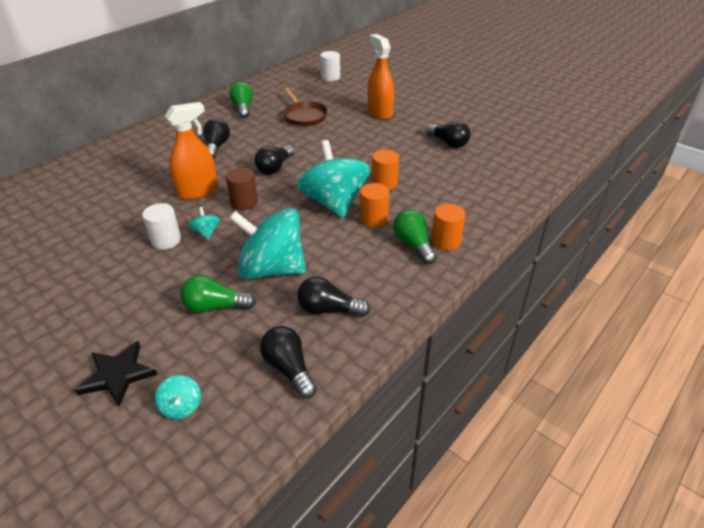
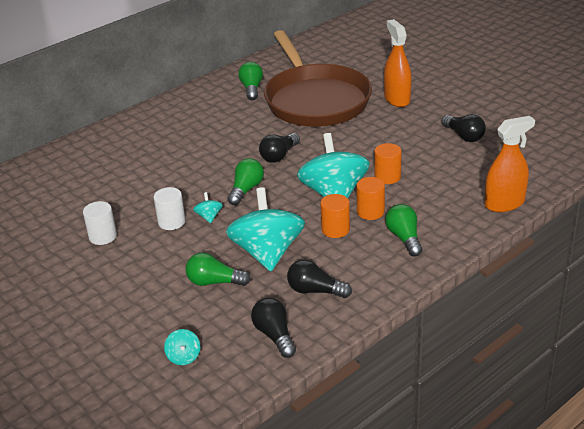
camera: 10 degrees right, 5 degrees down
black star [75,341,158,406] -> none
orange spray bottle [165,102,218,200] -> orange spray bottle moved to [485,116,535,212]
black light bulb [203,118,230,159] -> none
brown cylinder [226,168,258,210] -> green light bulb [228,158,264,205]
turquoise spinning top [229,208,306,279] -> turquoise spinning top turned 60 degrees clockwise [226,187,305,271]
brown pan [283,88,328,126] -> brown pan [264,30,372,127], size x2.25
white cylinder [320,51,340,81] -> white cylinder moved to [83,201,117,245]
orange cylinder [431,204,466,250] -> orange cylinder moved to [320,194,350,238]

